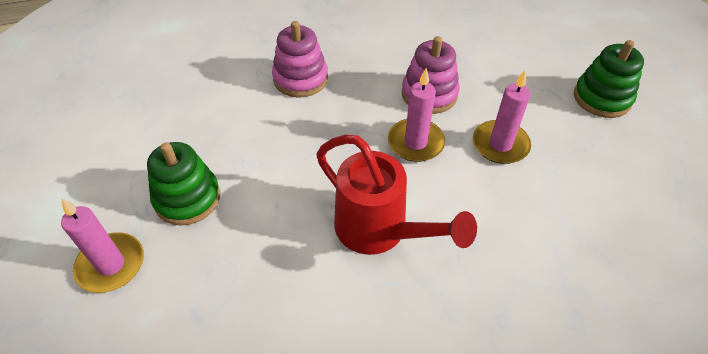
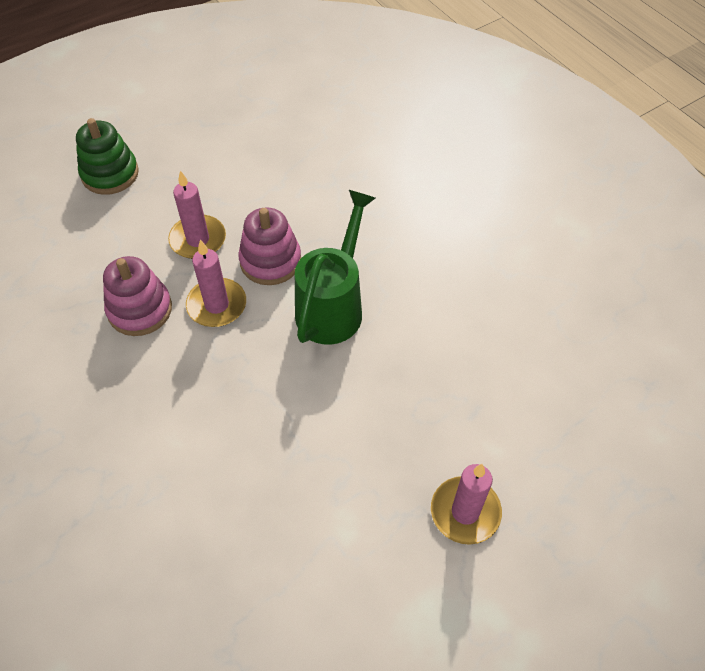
camera: 110 degrees left, 5 degrees up
green stacking toy [147,142,220,226] -> none
pink stacking toy [272,21,328,98] -> pink stacking toy moved to [238,207,301,285]
red watering can [316,135,477,255] -> green watering can [295,190,376,345]

